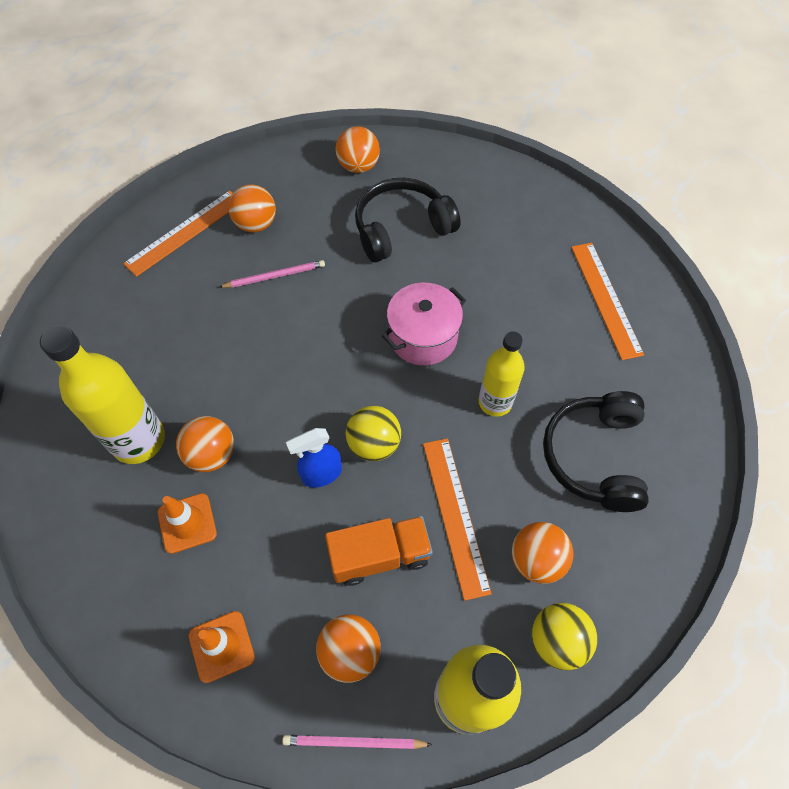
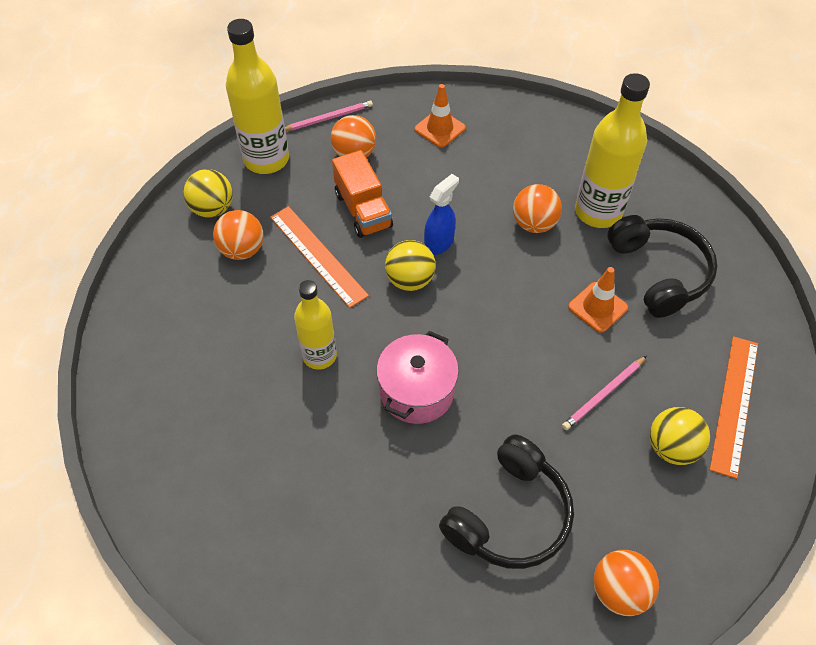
camera: 155 degrees right, 5 degrees down
orange traffic cone [158,493,217,554] -> orange traffic cone moved to [568,267,628,333]
orange ball [228,185,276,232] -> yellow ball [650,407,710,465]
orange truck [325,516,433,586] -> orange truck turned 75 degrees counterclockwise [332,150,393,238]
black headphones [543,391,649,512] -> black headphones moved to [608,215,718,318]
orange ruler [571,243,644,360] -> none

